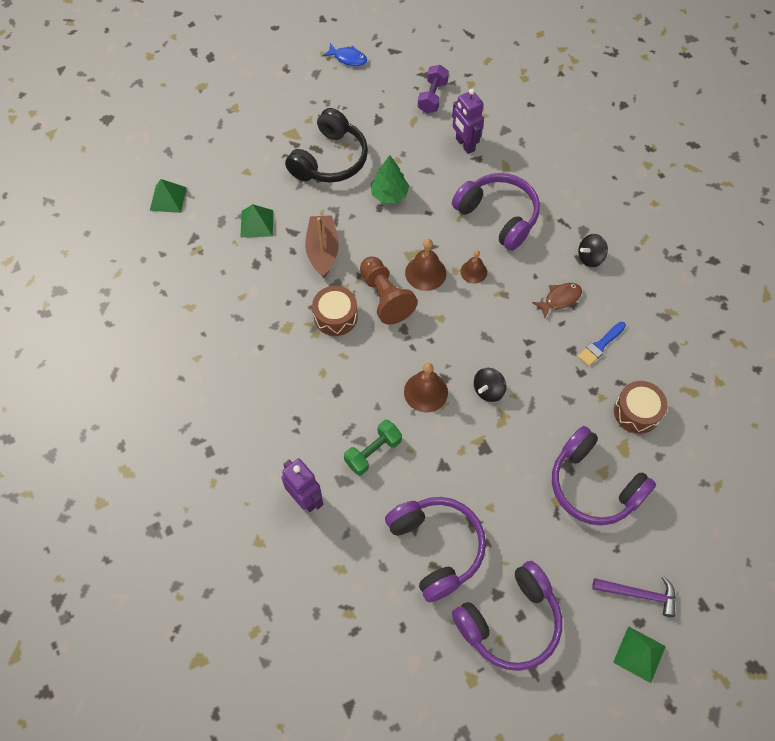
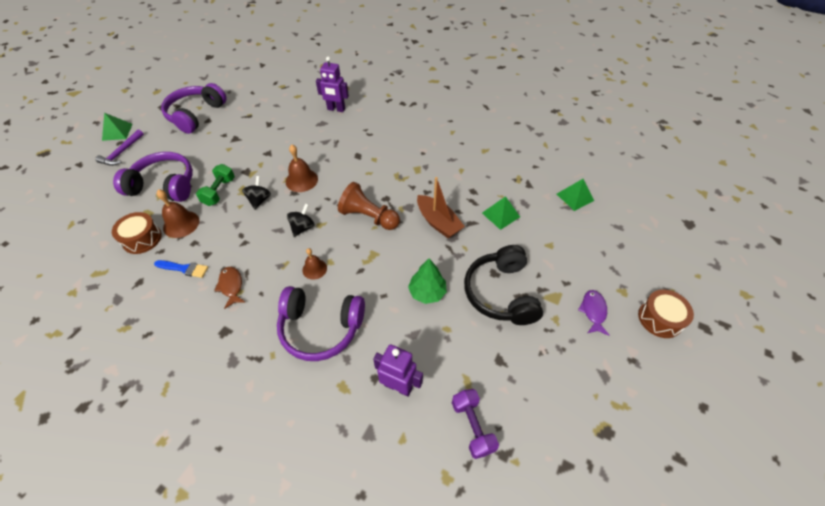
camera: 145 degrees right, 10 degrees down
brown drum [312,286,358,336] -> brown drum moved to [638,290,694,338]
blue fish [322,43,367,66] -> none
green dumbbell [344,420,402,476] -> green dumbbell moved to [196,164,235,206]
purple headphones [385,497,486,602] -> none
brown bell [405,239,446,291] -> brown bell moved to [157,189,199,238]
brown fish [532,283,582,318] -> brown fish turned 135 degrees clockwise [214,267,245,309]
black spinning top [578,234,608,267] -> black spinning top moved to [287,204,314,237]
blue brush [578,322,626,366] -> blue brush turned 90 degrees clockwise [154,260,208,278]
purple hammer [592,576,676,617] -> purple hammer turned 45 degrees counterclockwise [95,129,144,166]
none -> purple fish [578,290,609,335]

